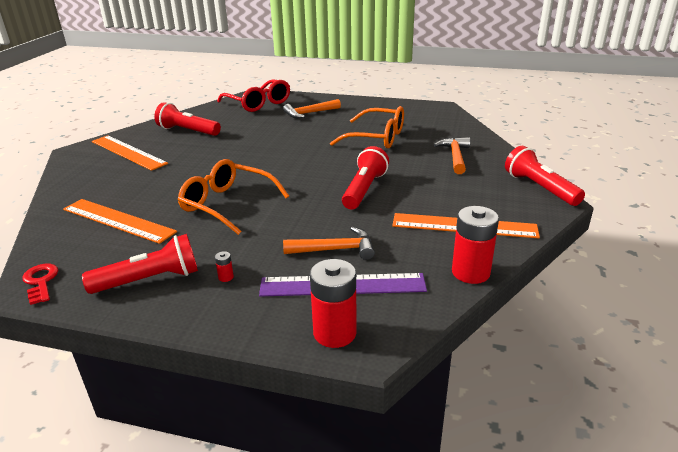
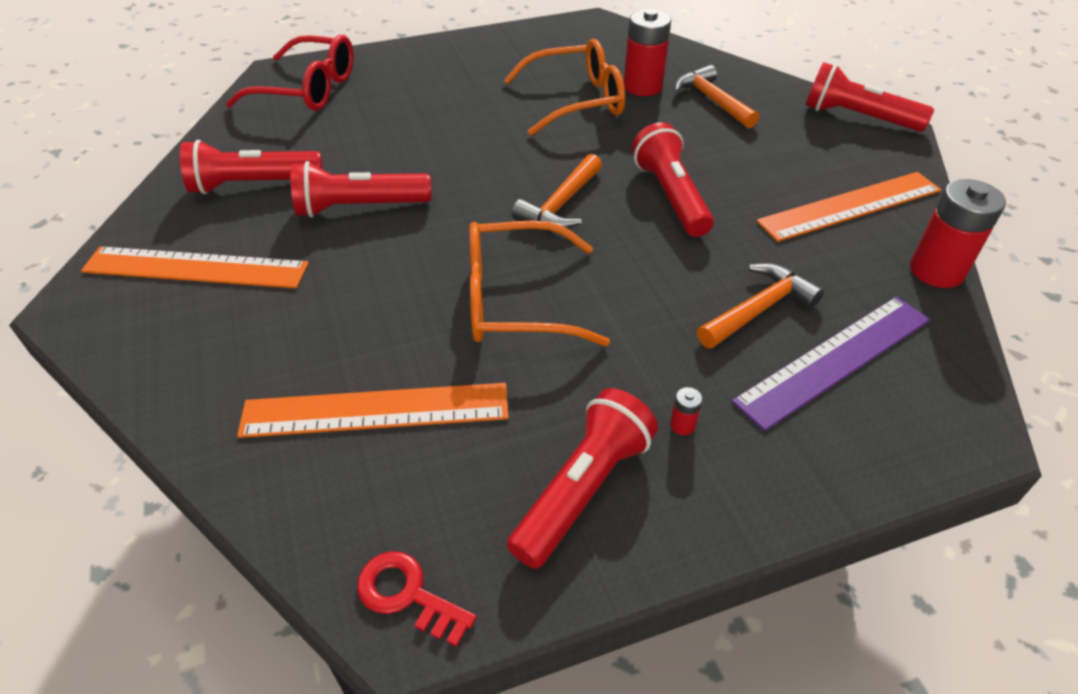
camera: 35 degrees left, 15 degrees up
orange hammer [283,99,341,118] -> orange hammer moved to [512,154,602,229]
red battery [310,259,357,348] -> red battery moved to [624,9,671,96]
none -> red flashlight [291,161,431,218]

